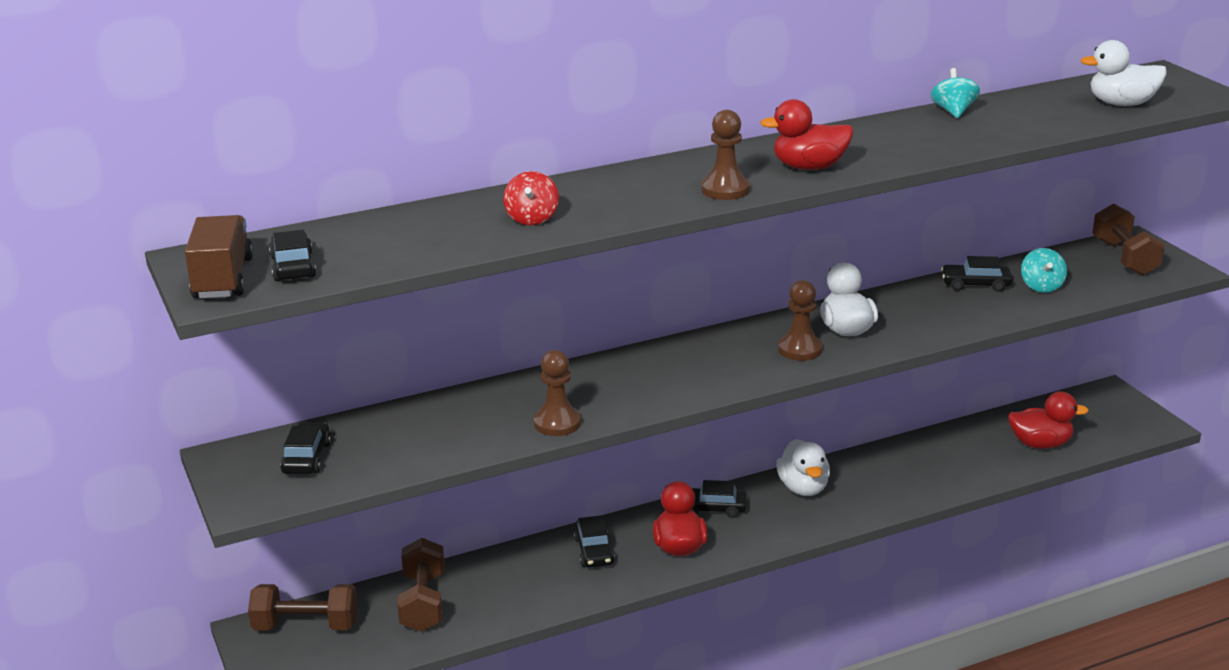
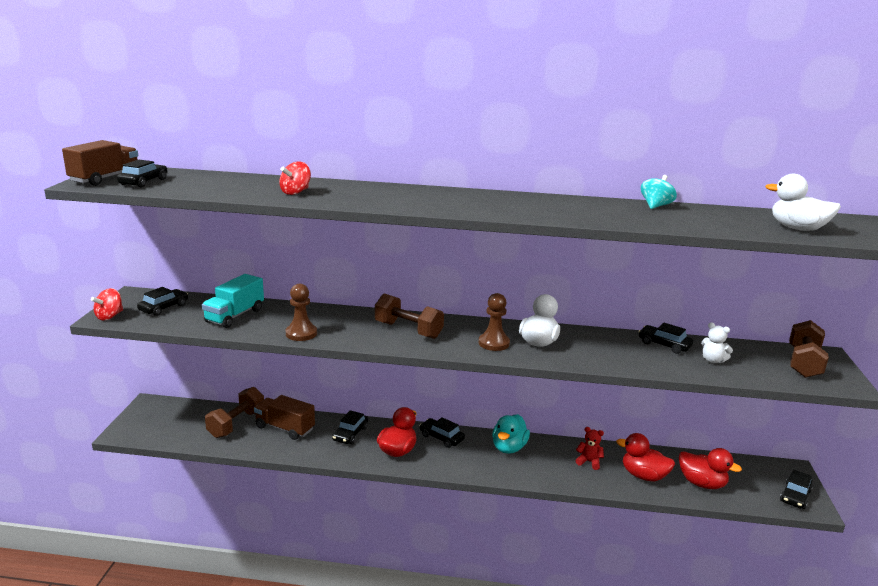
camera: 30 degrees right, 5 degrees down
brown dumbbell [248,584,358,630] -> brown dumbbell moved to [375,293,444,339]
brown pawn [701,110,750,200] -> none
red duck [760,99,853,170] -> red duck moved to [616,433,675,481]
white duck [776,439,830,496] -> turquoise duck [492,414,530,454]
turquoise spinning top [1021,248,1067,293] -> white teddy bear [701,322,733,363]
none -> red spinning top [91,288,123,320]
none -> turquoise truck [202,274,264,328]
none -> brown truck [254,395,315,440]
none -> red teddy bear [576,427,604,470]
none -> black car [780,470,813,509]

